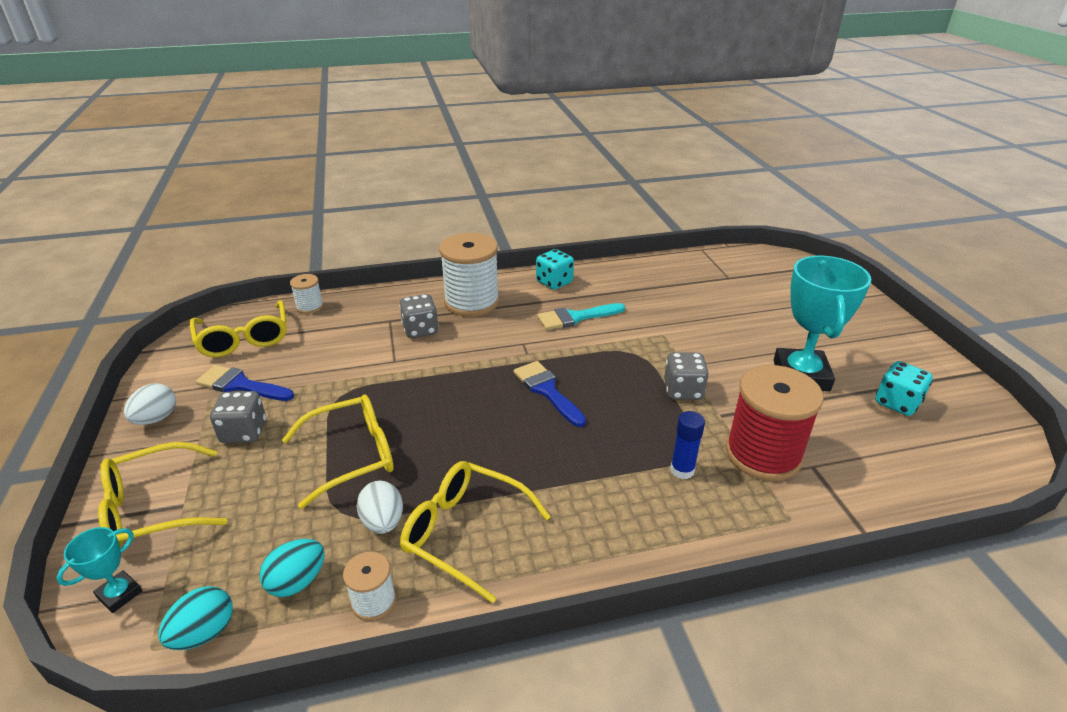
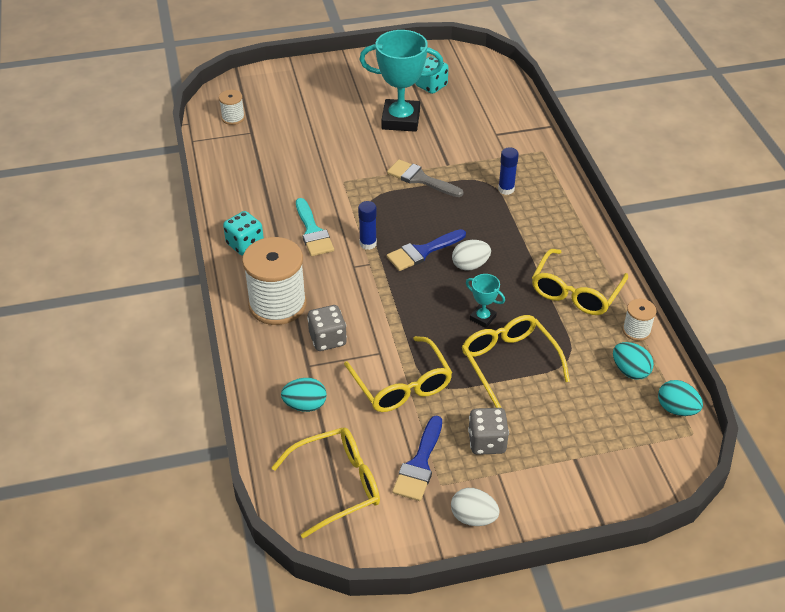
camera: 90 degrees left, 10 degrees up
turquoise trophy [56,527,142,613] -> turquoise trophy moved to [466,274,505,328]
yellow glasses [98,442,227,548] -> yellow glasses moved to [344,336,453,412]
white spool [290,274,324,314] -> white spool moved to [219,90,245,125]
white egg [357,481,403,534] -> white egg moved to [452,240,491,271]
grey dice [664,352,709,400] -> grey brush [387,159,463,197]
red spool [726,365,824,481] -> none
none -> turquoise egg [281,378,327,412]
none -> blue glue stick [358,201,377,250]

